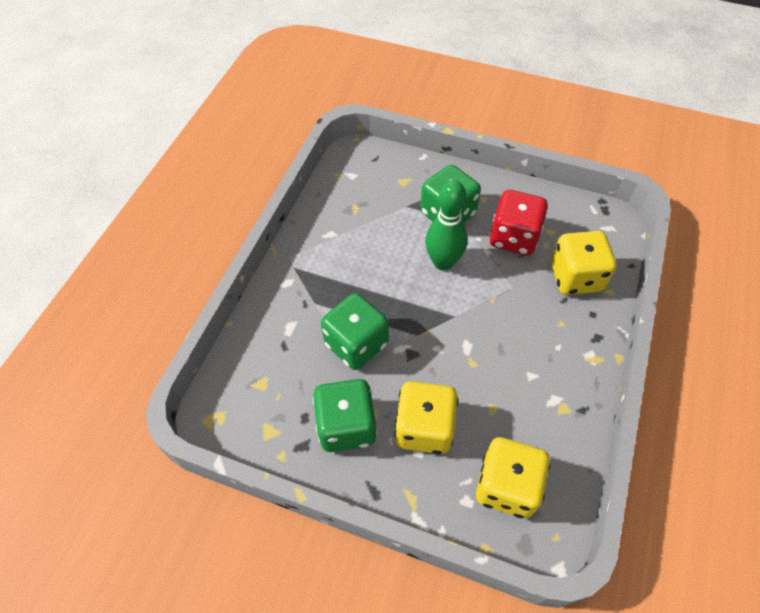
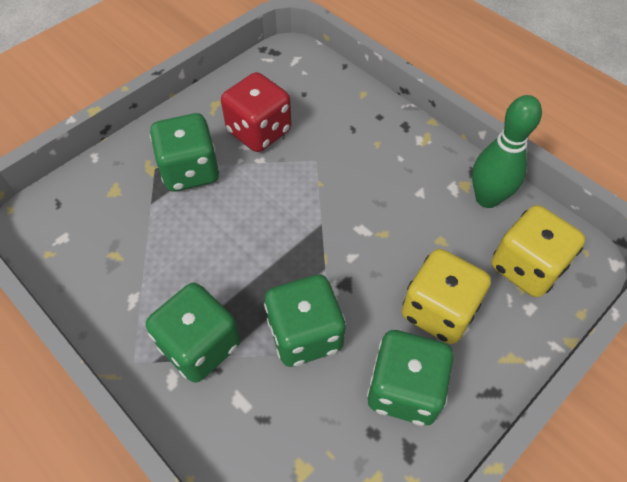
camera: 65 degrees left, 0 degrees up
green bowling pin [425,180,468,271] -> green bowling pin moved to [472,95,542,208]
yellow dice [551,231,617,295] -> none
none -> green dice [146,283,240,383]

